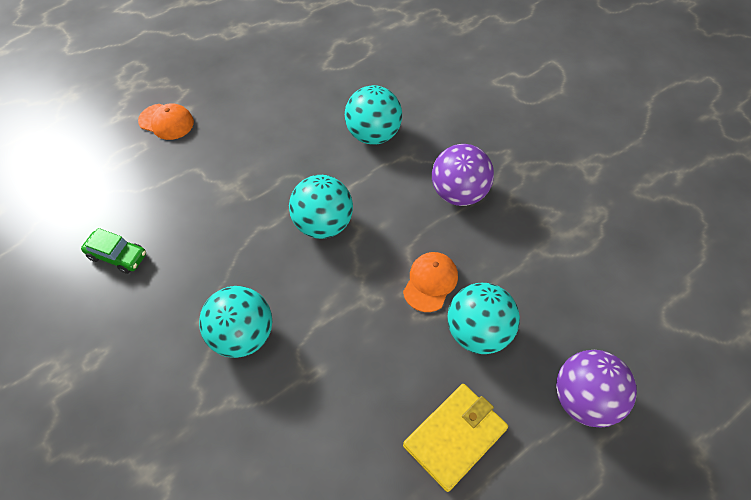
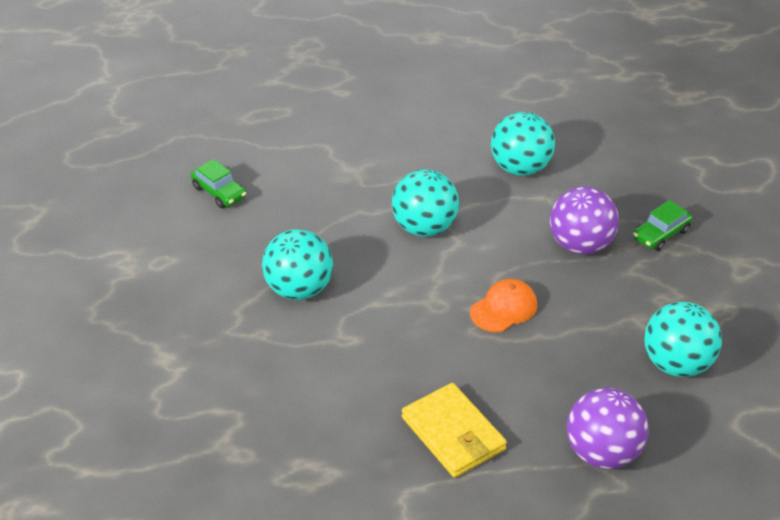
camera: 25 degrees right, 15 degrees down
orange cap [138,103,194,140] -> none
yellow wallet [403,384,508,492] -> yellow wallet turned 75 degrees clockwise [402,383,507,478]
turquoise ball [447,283,520,354] -> turquoise ball moved to [644,302,722,377]
none -> green car [633,200,693,251]

